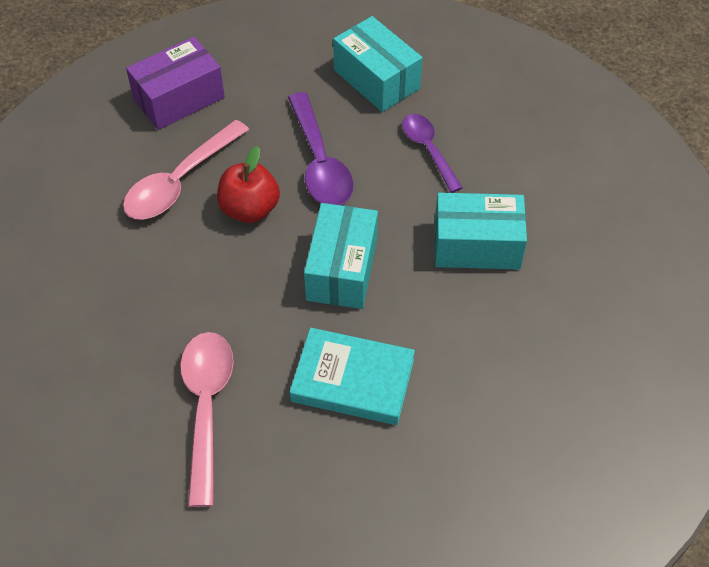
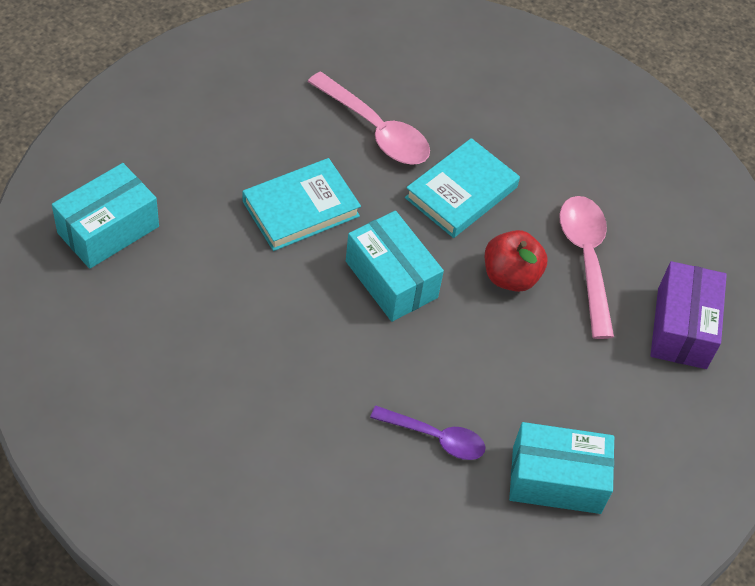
camera: 130 degrees right, 0 degrees up
purple spoon [288,92,354,205] -> none
turquoise box [434,193,527,270] -> turquoise box moved to [52,163,159,269]
none -> turquoise book [405,138,520,238]

